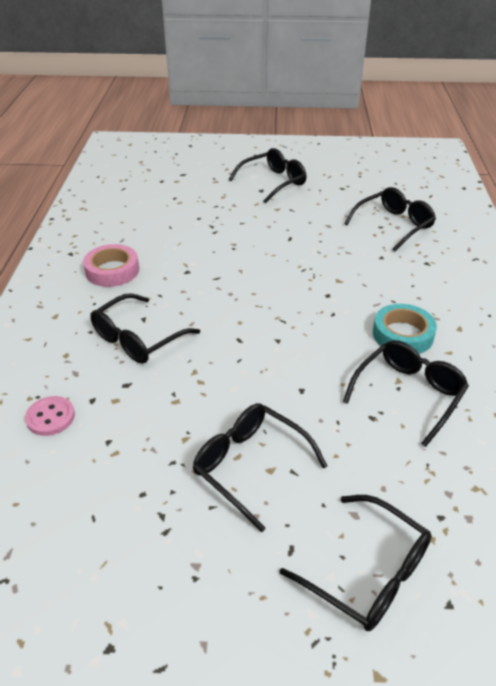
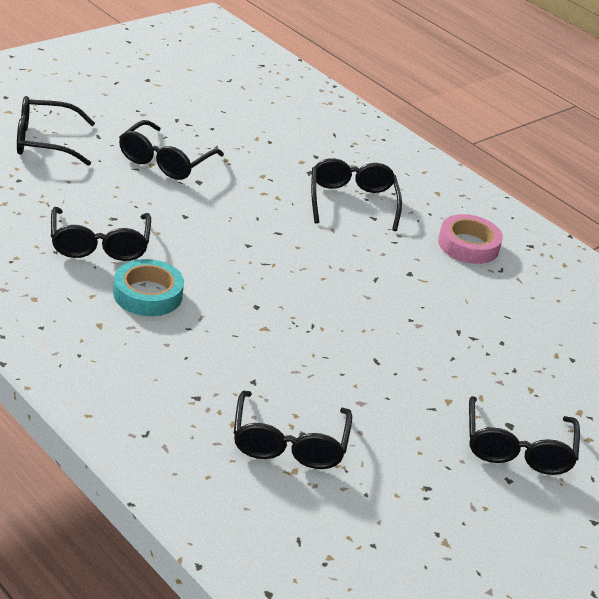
camera: 130 degrees right, 5 degrees down
pink button [25,396,75,436] -> none
black glasses [192,403,328,533] -> black glasses turned 120 degrees clockwise [119,120,224,180]

